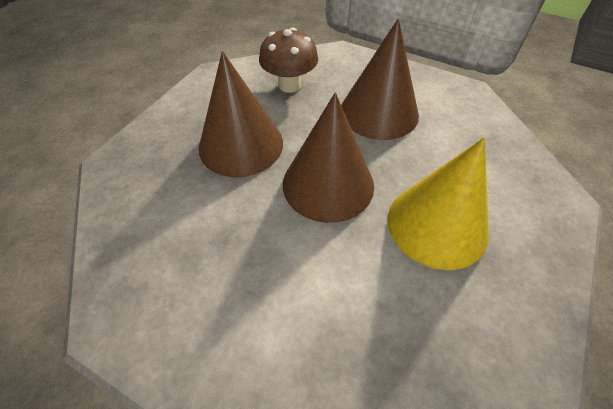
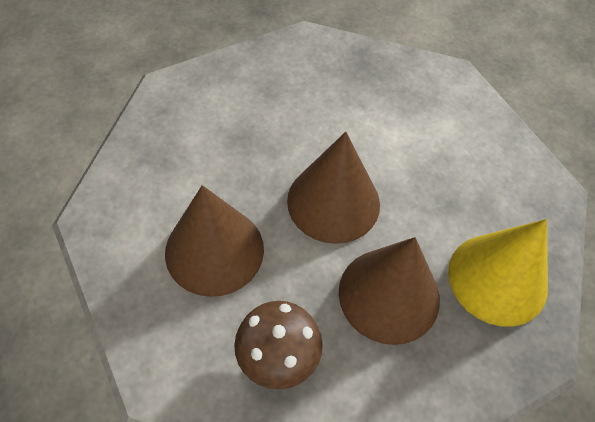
camera: 150 degrees left, 5 degrees up
yellow cone [388,137,489,270] -> yellow cone moved to [448,219,548,327]

